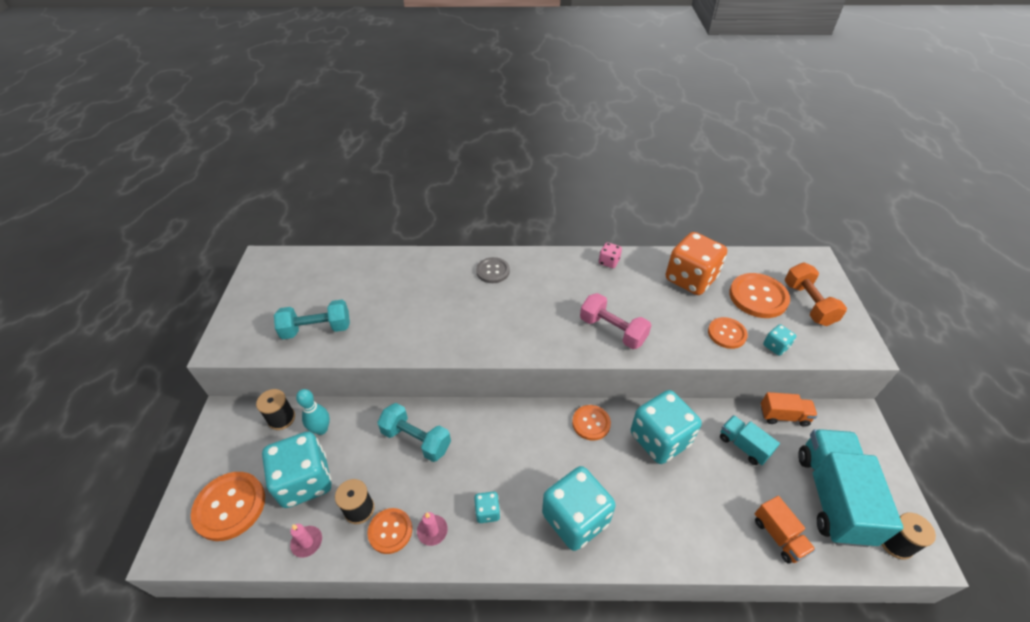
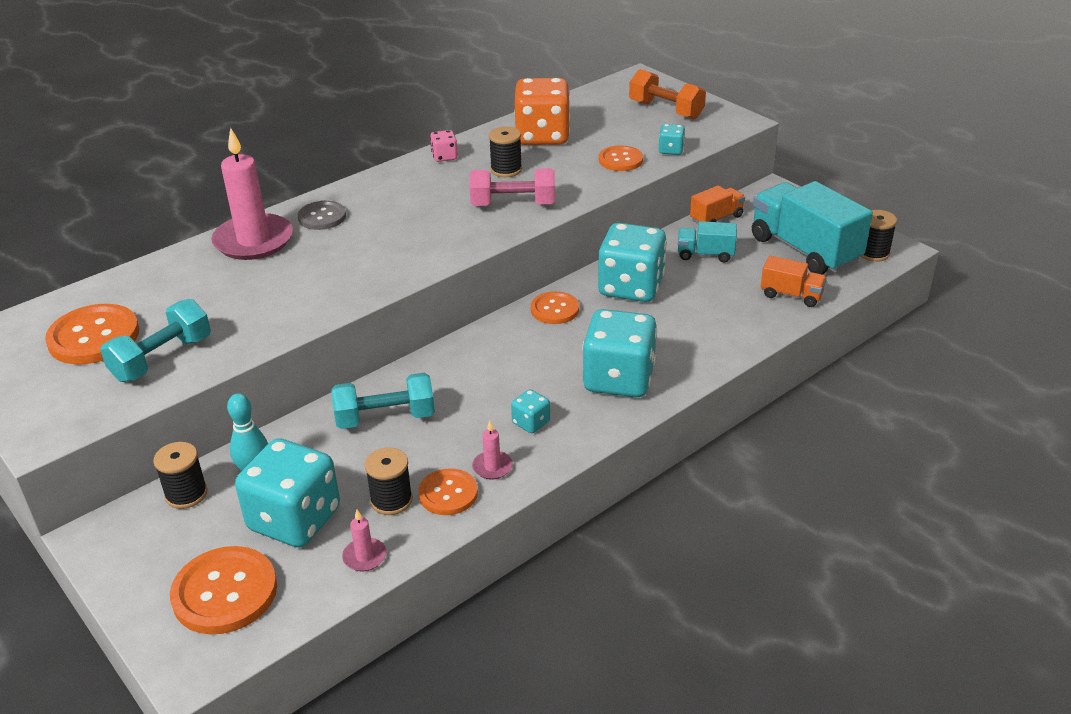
camera: 40 degrees left, 10 degrees down
orange button [729,273,790,318] -> orange button moved to [45,304,139,364]
none -> pink candle [211,128,293,260]
none -> black spool [489,126,522,177]

